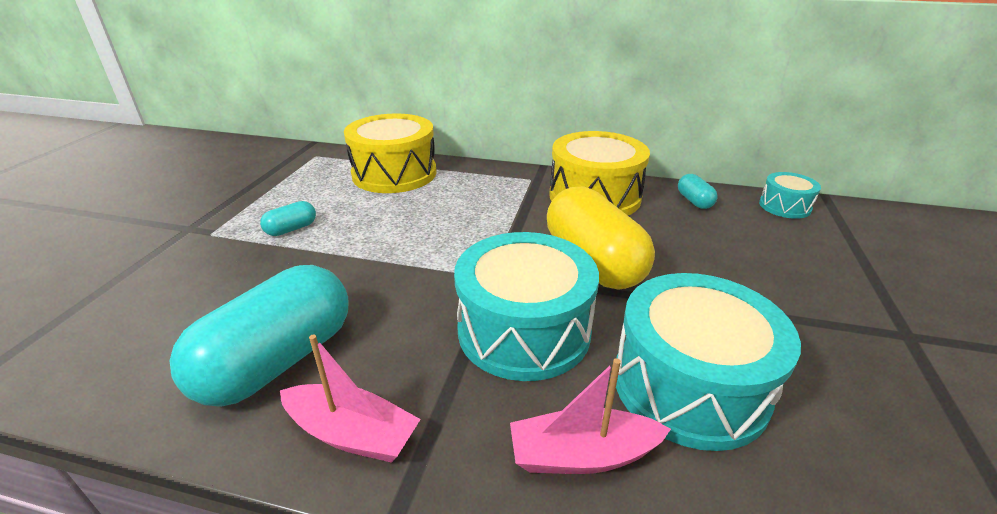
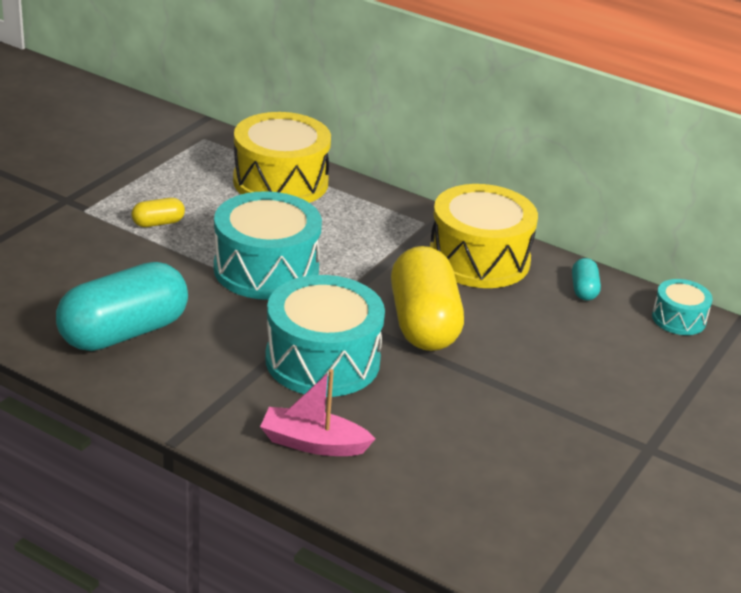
camera: 15 degrees right, 0 degrees up
turquoise capsule [260,201,316,236] -> yellow capsule [131,198,185,227]
pink boat [280,334,421,463] -> none
turquoise drum [616,273,801,451] -> turquoise drum moved to [214,191,322,300]

